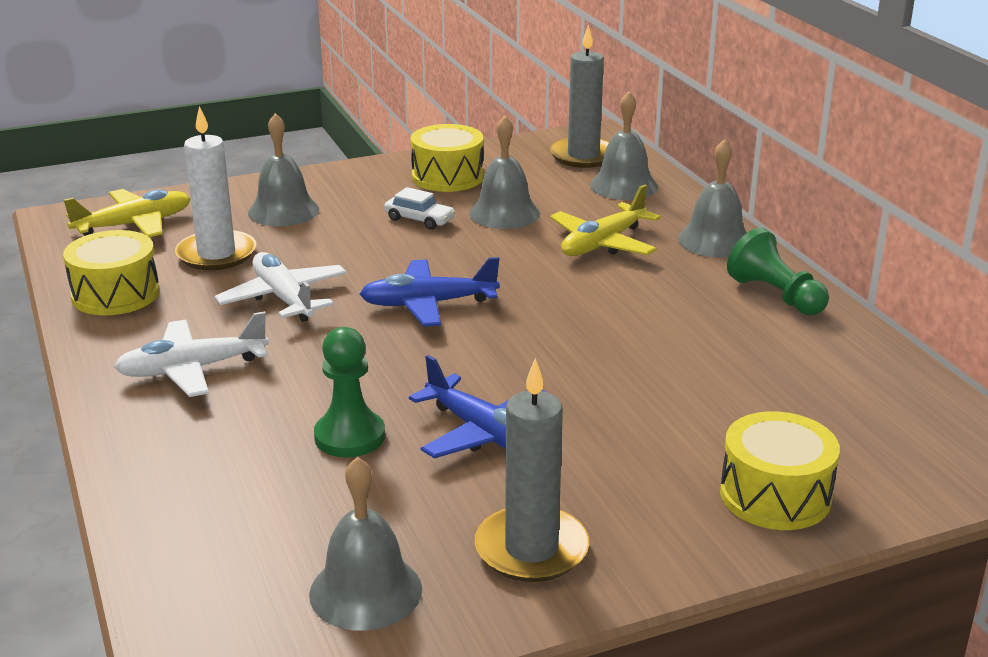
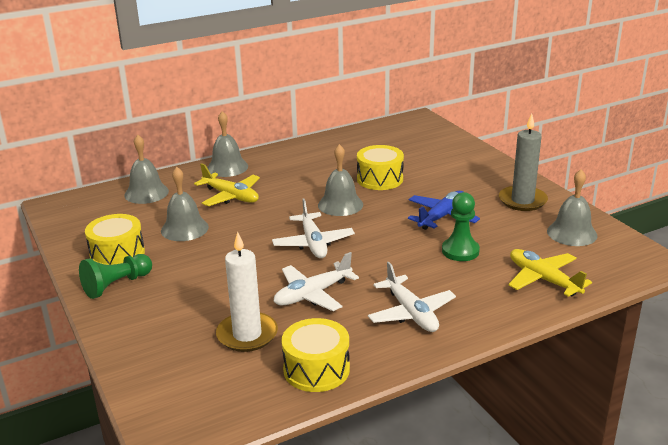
camera: 95 degrees left, 0 degrees up
yellow plane [64,189,191,237] -> yellow plane moved to [508,249,592,297]
grey bell [248,113,319,226] -> grey bell moved to [318,144,363,216]
blue plane [360,257,500,327] -> white plane [272,199,355,258]
white car [384,187,455,229] -> none
grey candle [550,25,609,168] -> none
yellow drum [720,411,840,530] -> yellow drum moved to [357,145,404,190]
green pawn [727,228,829,315] -> green pawn moved to [79,254,152,299]

